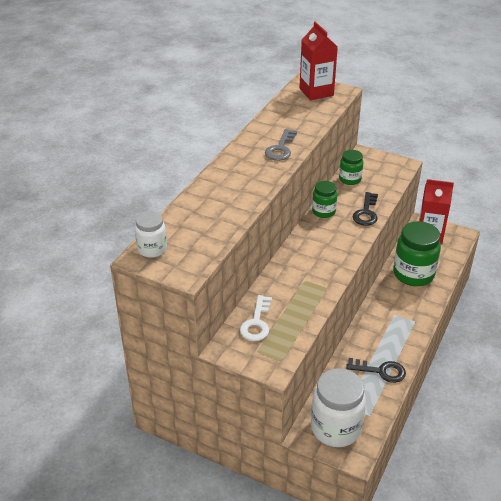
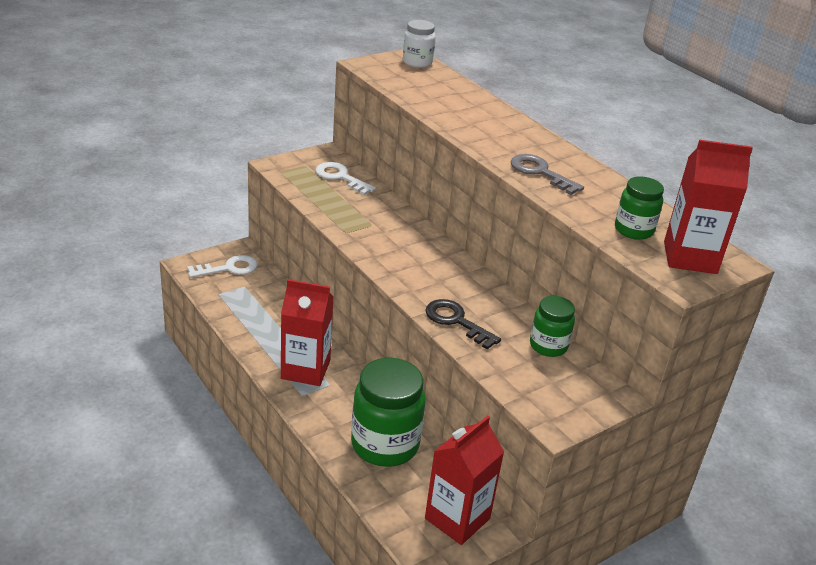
camera: 115 degrees right, 5 degrees down
white jar [311,368,366,447] -> white key [187,255,258,278]
green jar [312,181,337,218] -> green jar moved to [615,176,664,240]
black key [346,358,406,383] -> none
none -> red carton [281,279,333,386]

